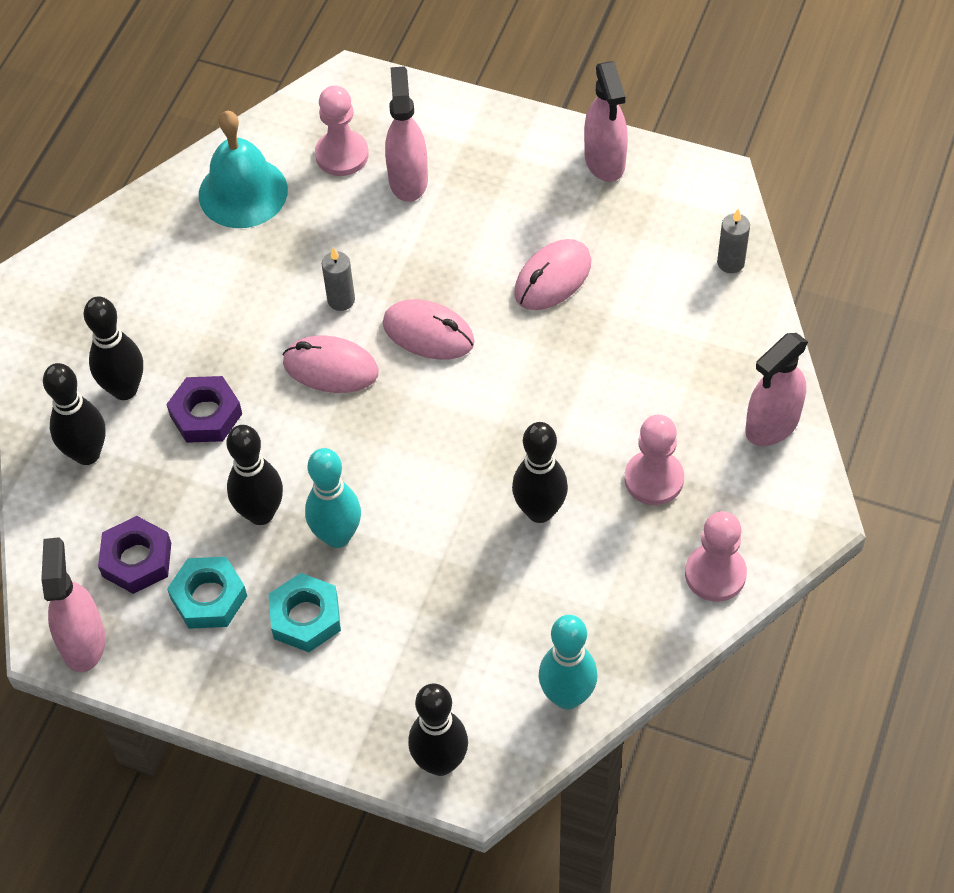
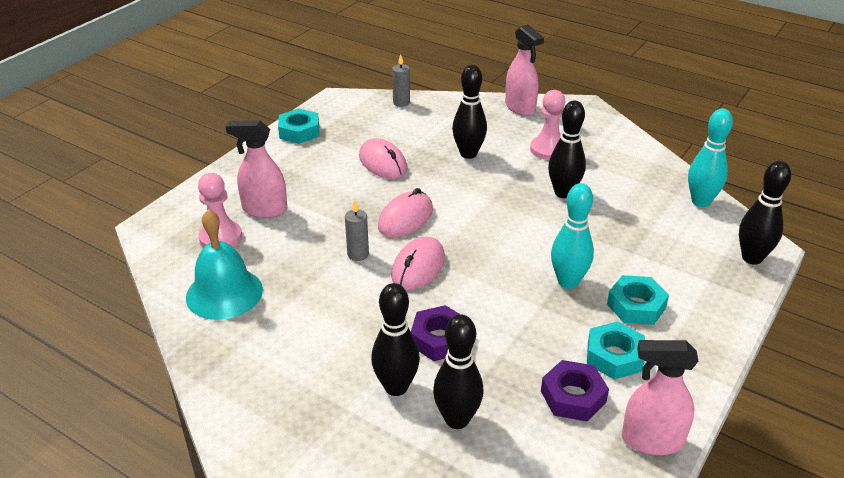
camera: 80 degrees left, 20 degrees down
black bowling pin [227,425,283,525] -> black bowling pin moved to [452,65,487,159]
pink spray bottle [584,61,628,182] -> turquoise nut [278,108,319,144]
pink pawn [685,511,747,602] -> none

